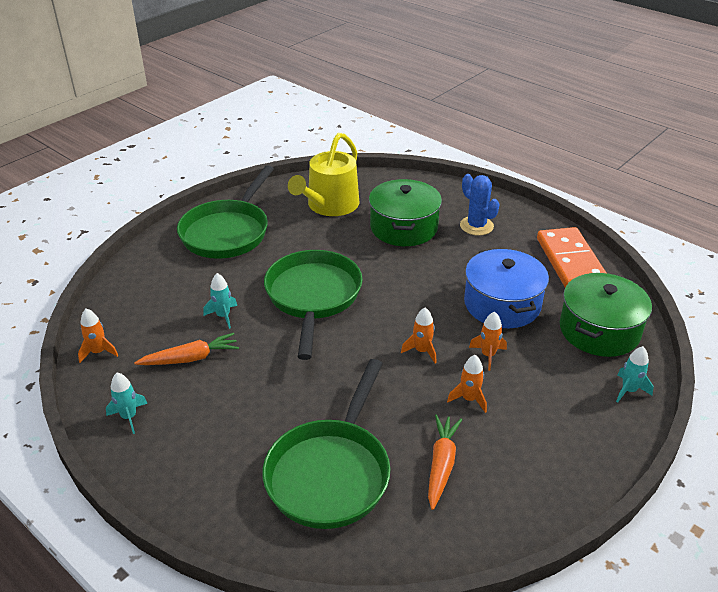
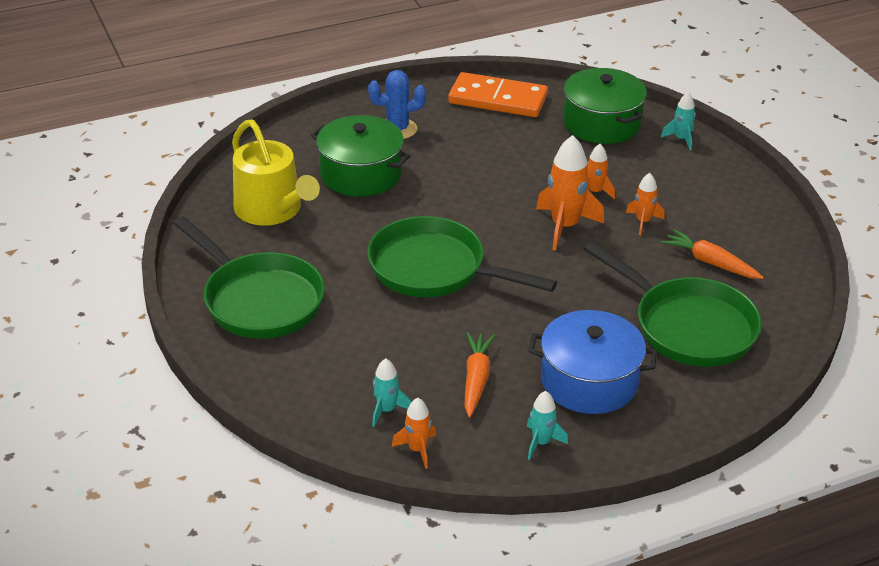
camera: 65 degrees left, 0 degrees up
turquoise rocket [203,273,237,329] -> turquoise rocket moved to [372,358,411,427]
orange rocket [401,308,436,364] -> orange rocket [536,135,604,251], size x1.81
blue pot [464,249,549,328] -> blue pot moved to [529,310,657,414]

